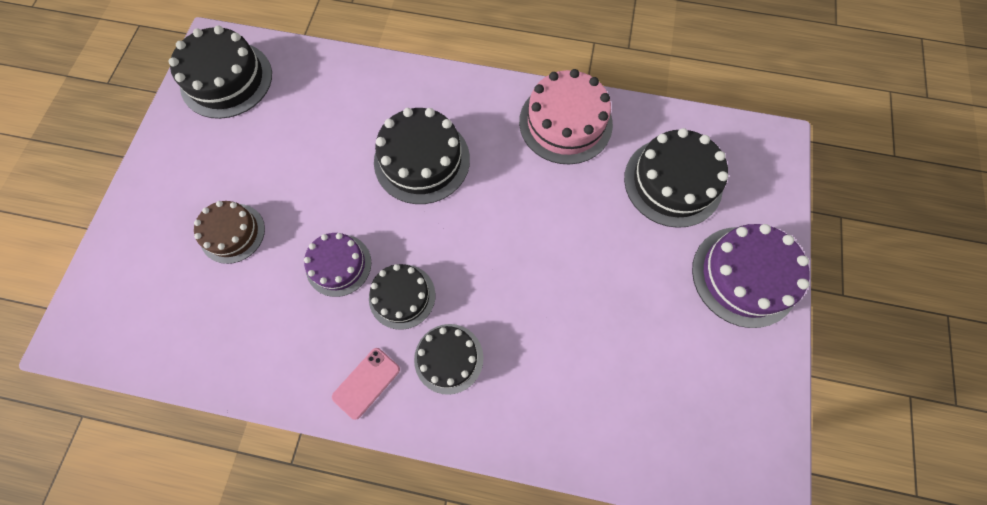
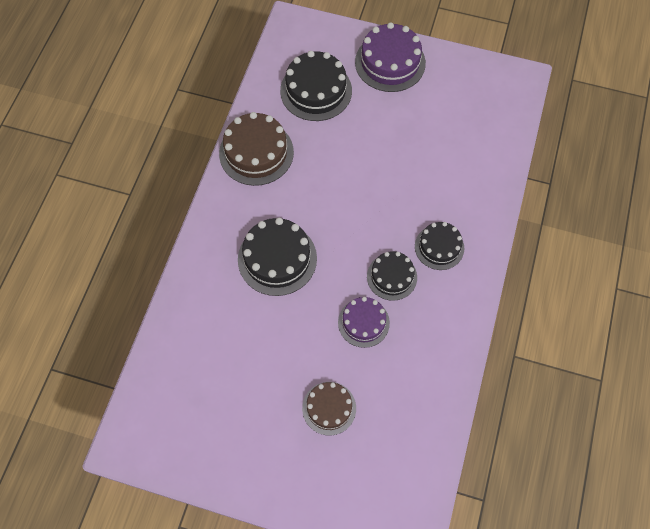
camera: 85 degrees left, 5 degrees down
black cake [169,25,272,119] -> none
pink phone [332,348,400,420] -> none
pink cake [519,69,613,164] -> brown cake [219,112,294,186]

